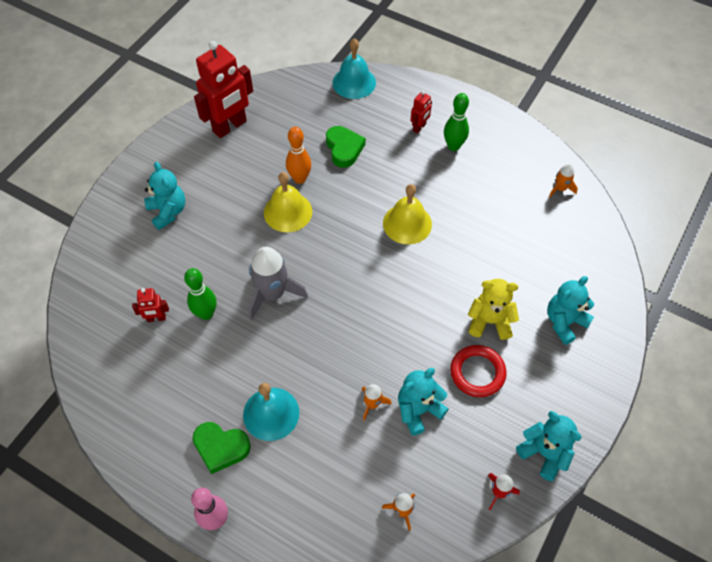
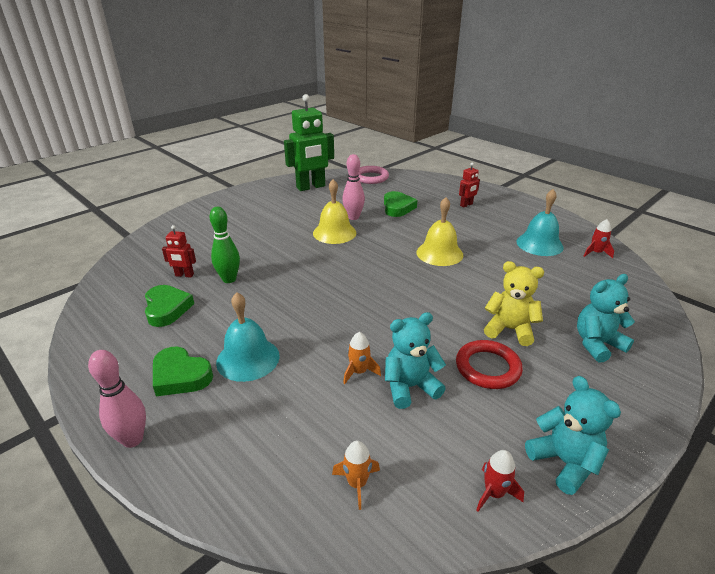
camera: 15 degrees right, 25 degrees down
turquoise teddy bear [144,162,185,230] -> none
red robot [194,41,253,138] -> green robot [284,94,334,191]
grey rocket [249,247,308,320] -> none
orange bowling pin [286,127,311,184] -> pink bowling pin [342,154,365,220]
turquoise bell [332,39,376,99] -> turquoise bell moved to [516,189,564,256]
green bowling pin [444,93,469,151] -> none
orange rocket [549,164,578,198] -> red rocket [584,219,614,258]
none -> green heart [145,285,194,327]
none -> pink ring [358,166,389,184]

